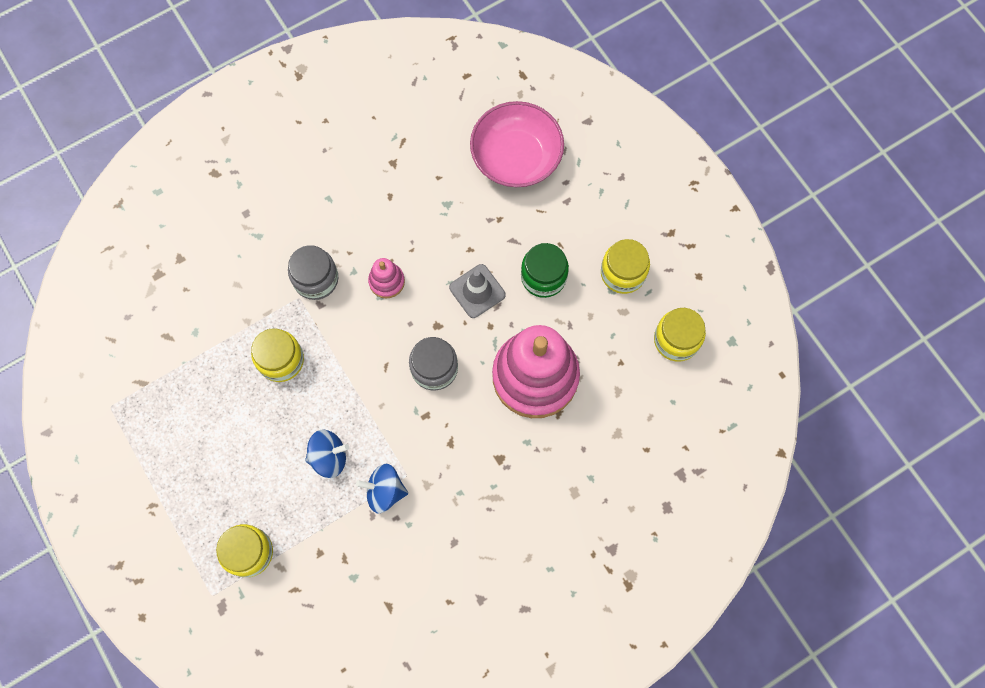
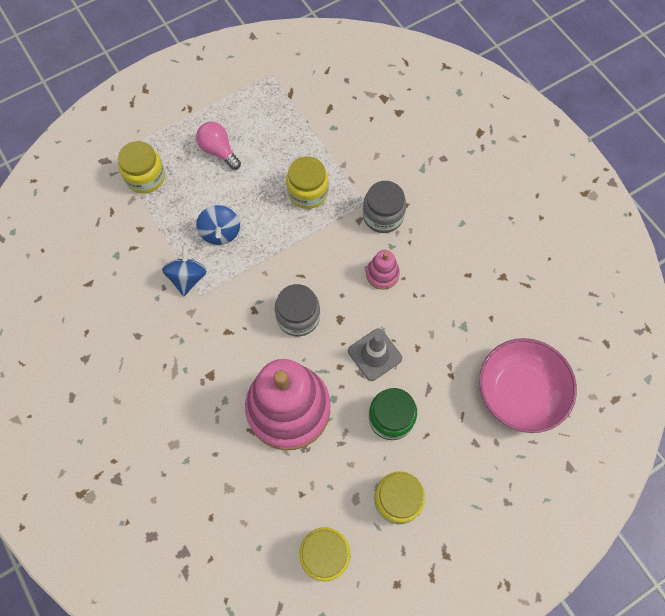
camera: 90 degrees right, 5 degrees down
none -> pink light bulb [196,122,241,170]

